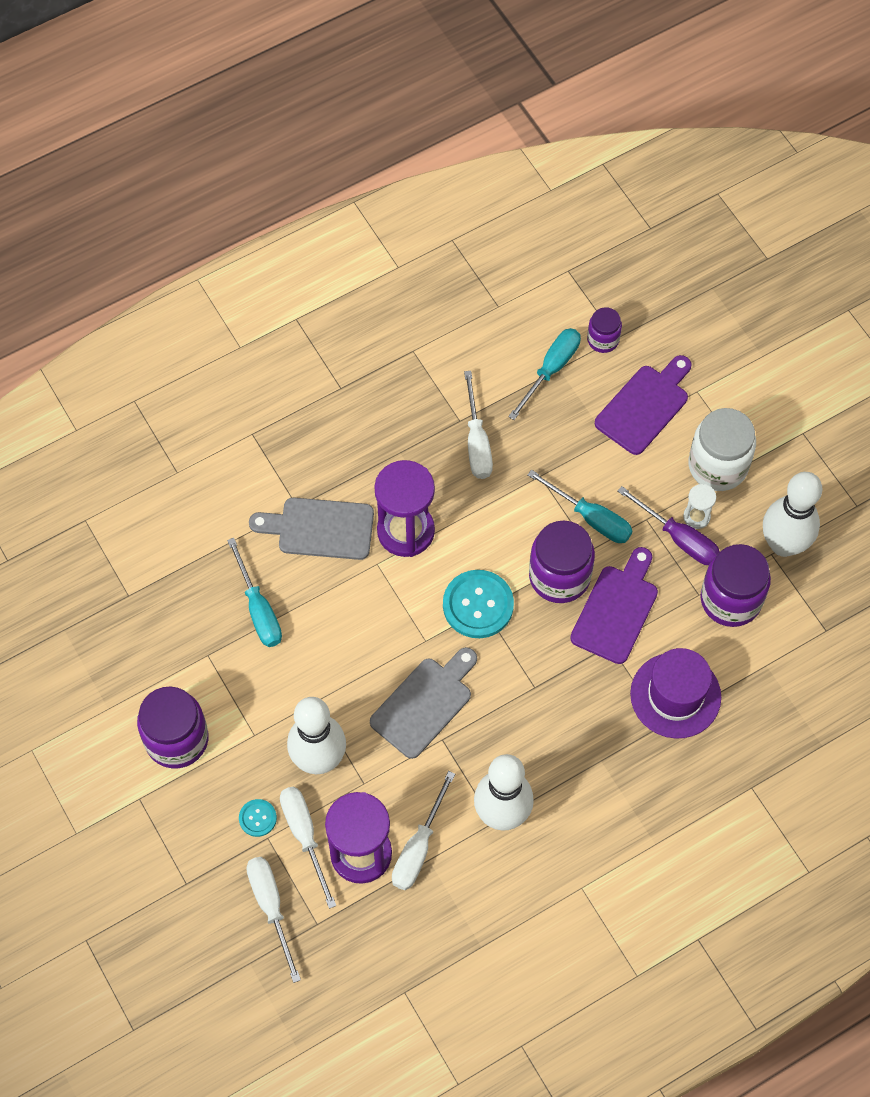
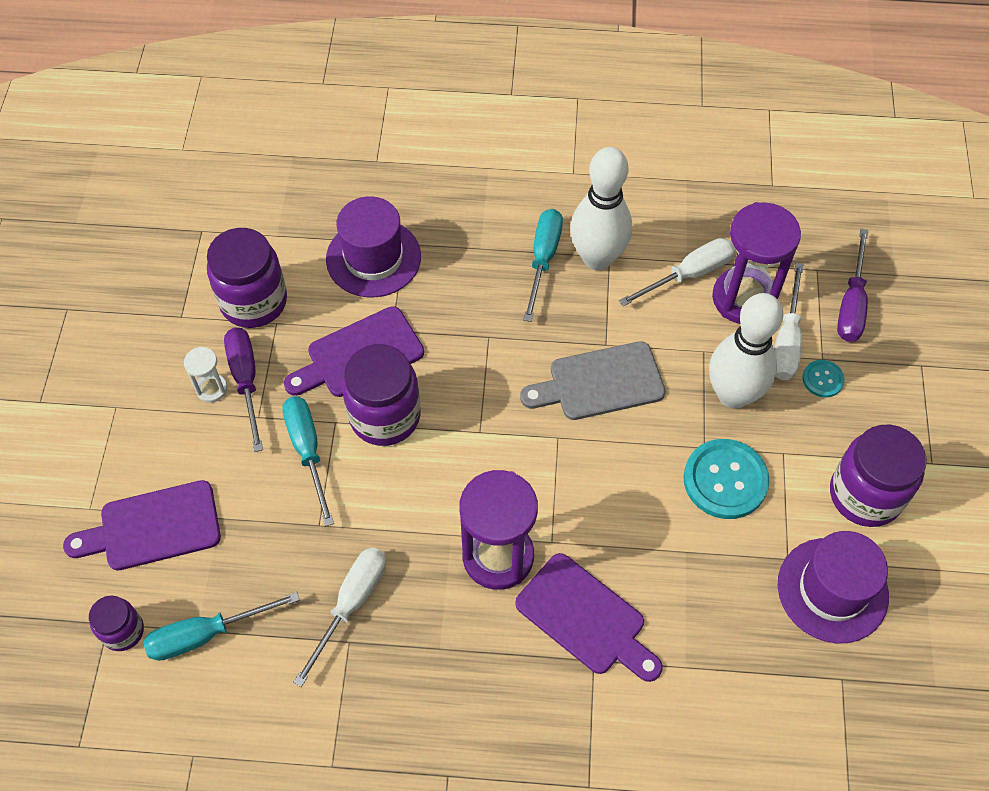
camera: 145 degrees left, 5 degrees down
turquoise screwdriver [227,538,282,647] -> turquoise screwdriver moved to [523,209,563,322]
white screwdriver [246,857,301,983] -> purple screwdriver [837,229,869,342]
grey cutting board [249,498,374,560] -> purple cutting board [515,553,663,682]
turquoise button [443,570,514,638] -> turquoise button moved to [683,439,770,519]
white jar [688,408,756,491] -> none
white bowling pin [763,472,822,557] -> none
none -> purple hat [778,531,889,643]

